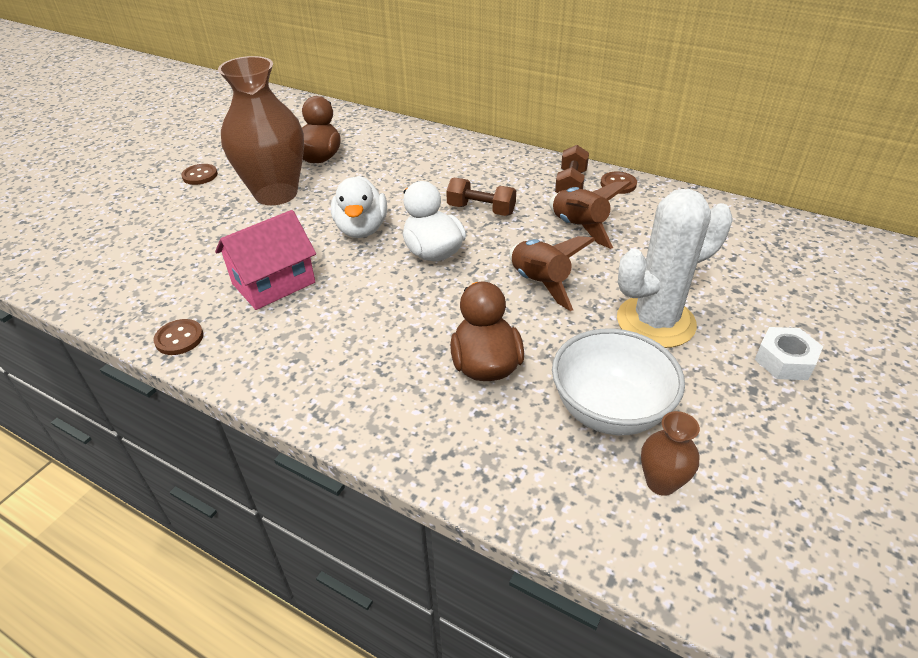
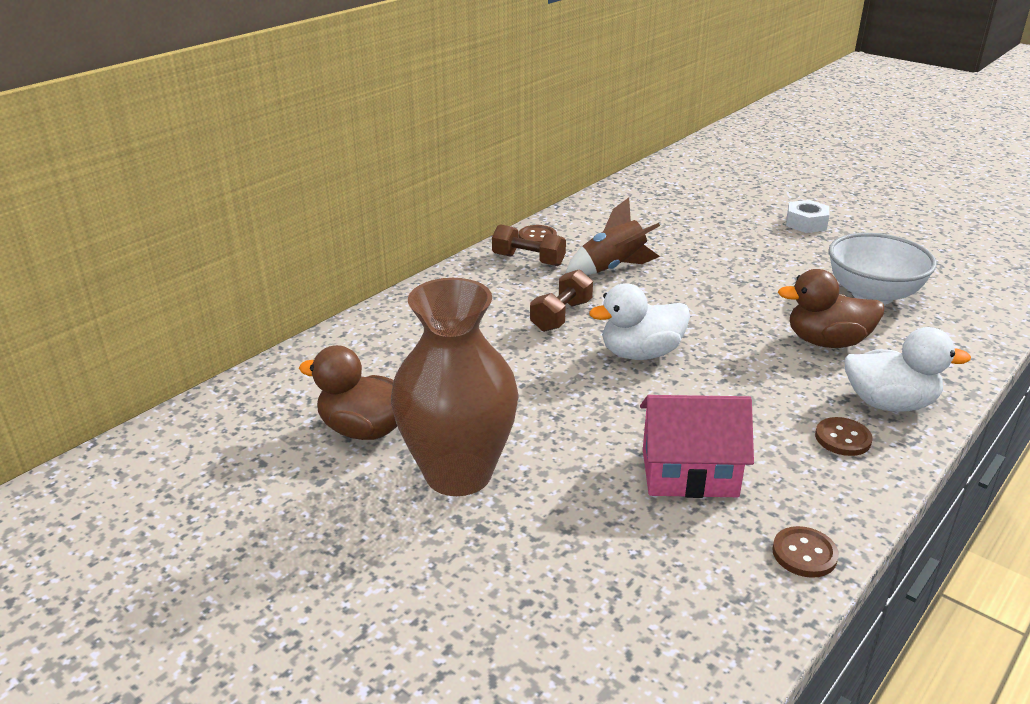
camera: 80 degrees left, 10 degrees down
brown button [181,164,218,185] -> brown button moved to [815,417,872,456]
pink house [215,210,316,310] -> pink house turned 60 degrees counterclockwise [640,395,754,498]
white duck [331,176,387,238] -> white duck moved to [844,327,971,412]
brown rocket [509,236,595,311] -> none
white cactus [617,189,733,348] -> none
brown vase [641,411,700,496] -> none

